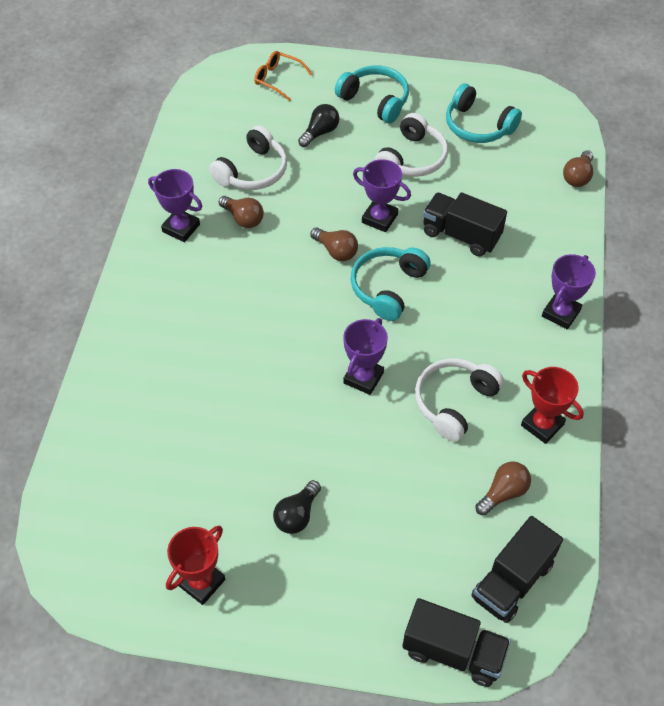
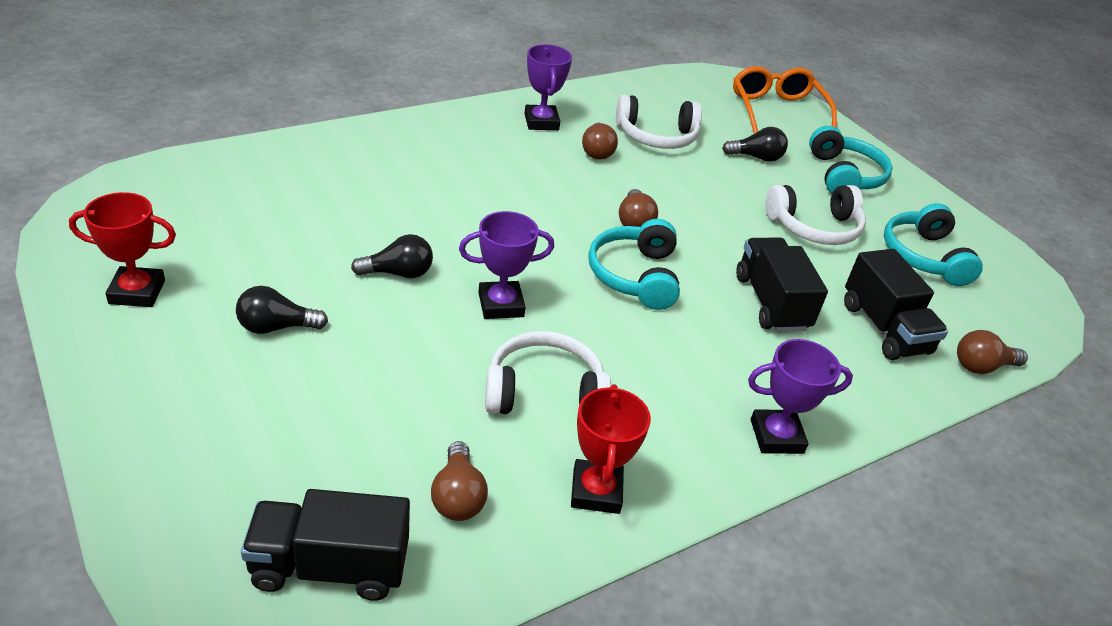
camera: 45 degrees right, 15 degrees down
orange glasses [254,51,312,101] -> orange glasses [733,66,837,134], size x1.63
turquoise headphones [351,247,431,321] -> turquoise headphones turned 75 degrees counterclockwise [588,219,680,310]
purple trophy [353,159,411,232] -> none
black truck [402,598,511,687] -> black truck moved to [844,249,948,360]
brown light bulb [475,461,531,516] -> brown light bulb turned 75 degrees clockwise [431,441,488,521]
none -> black light bulb [351,234,433,278]

